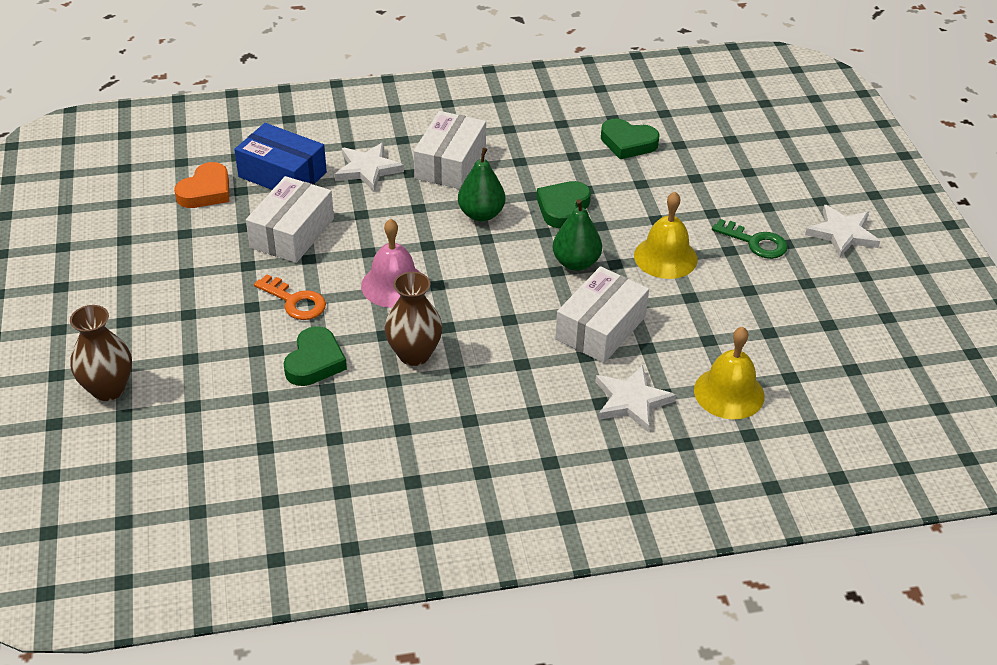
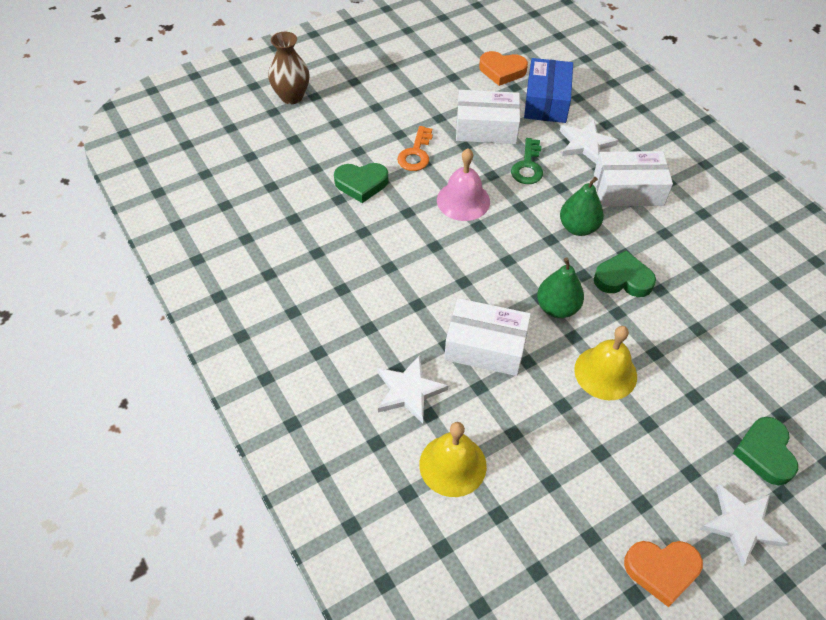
camera: 70 degrees right, 10 degrees up
brown vase [385,272,443,366] -> none
green heart [601,118,660,159] -> green heart moved to [733,417,798,485]
green key [712,219,788,259] -> green key moved to [511,138,543,184]
none -> orange heart [624,541,703,607]

